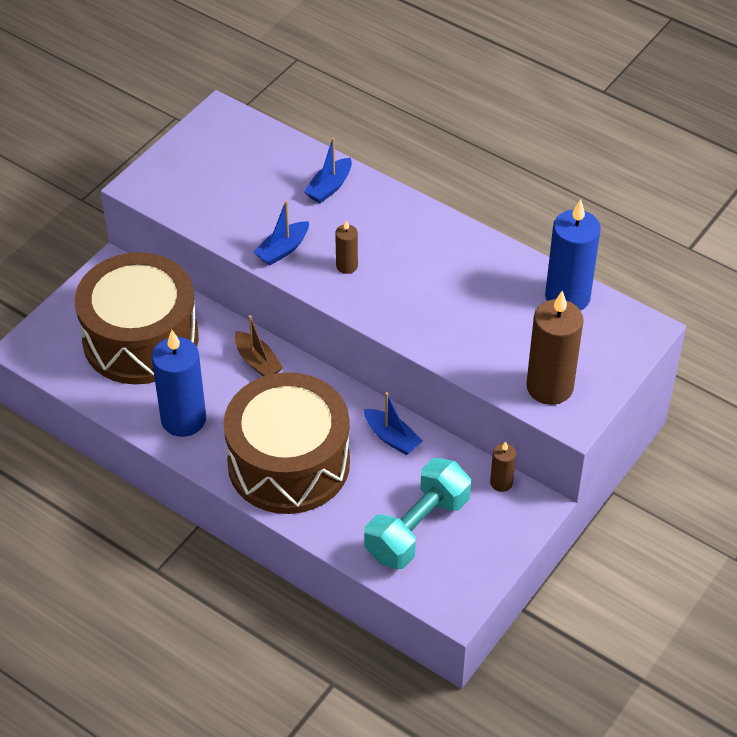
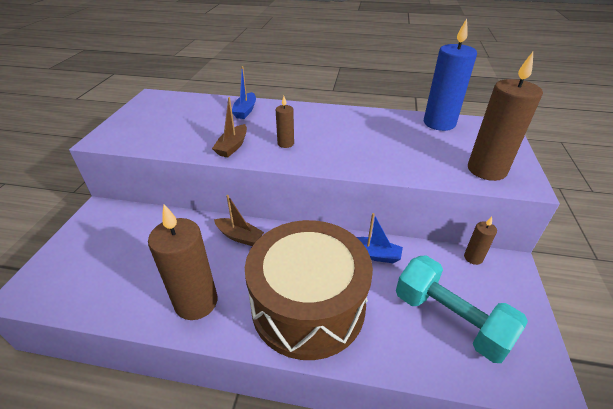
camera: 25 degrees left, 10 degrees down
brown drum [75,252,199,384] -> none
blue candle [151,330,206,437] -> brown candle [148,204,218,320]
blue boat [253,200,309,266] -> brown boat [212,97,247,157]
turquoise dumbbell [364,458,471,569] -> turquoise dumbbell turned 60 degrees counterclockwise [396,255,528,363]

